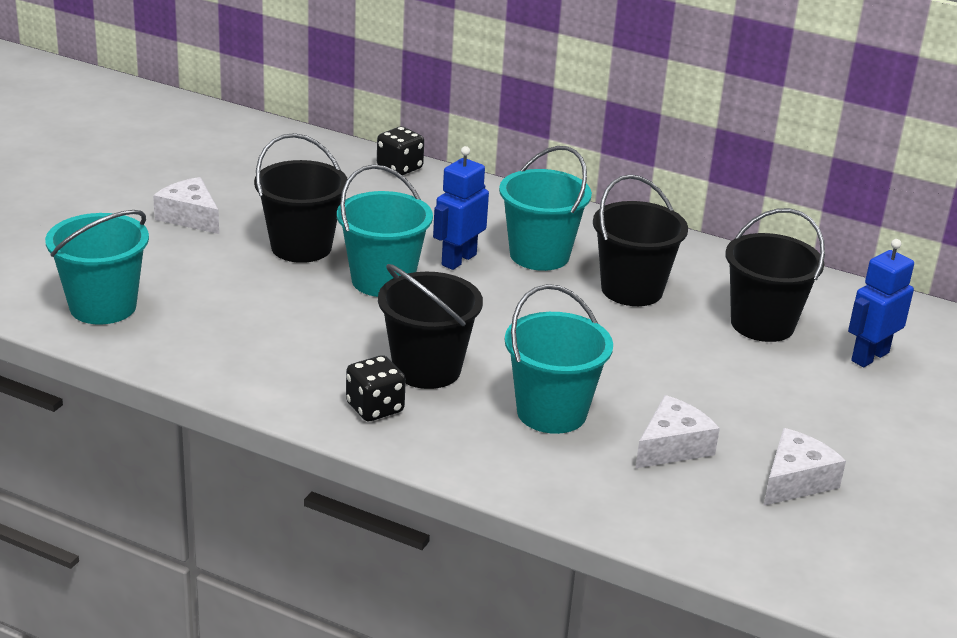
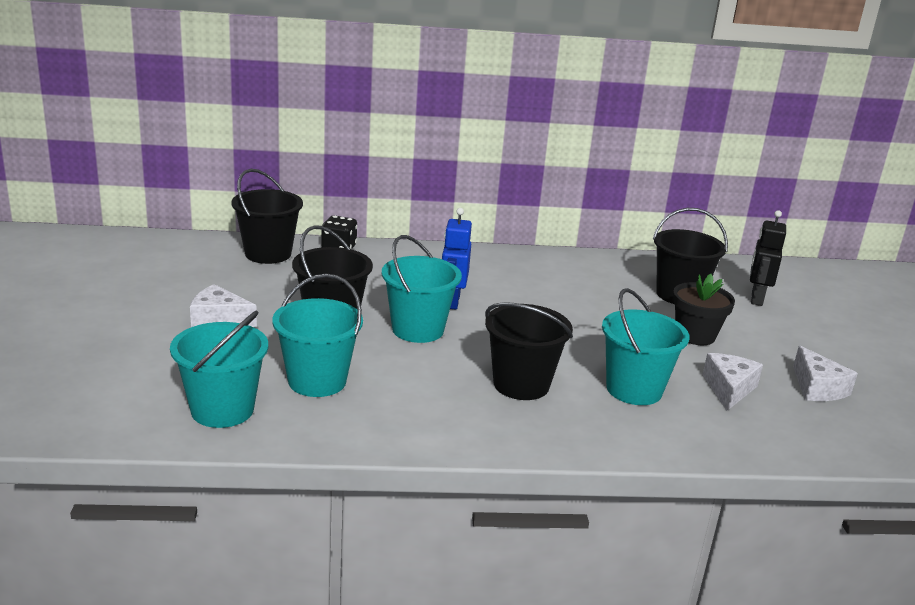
camera: 30 degrees left, 5 degrees down
black dice [346,355,406,421] -> none
turquoise bucket [499,146,592,271] -> turquoise bucket moved to [272,274,363,397]
black bucket [593,174,688,306] -> black bucket moved to [231,169,303,264]
white cheese [764,428,846,506] -> white cheese turned 150 degrees clockwise [793,346,858,401]
blue robot [848,239,914,367] -> black robot [750,210,786,306]
none -> black flower pot [673,274,735,345]

